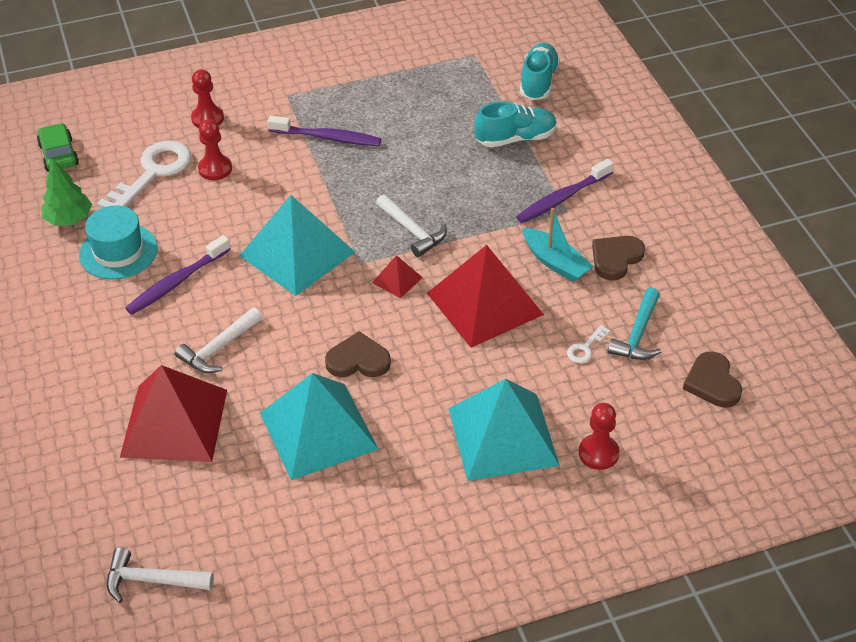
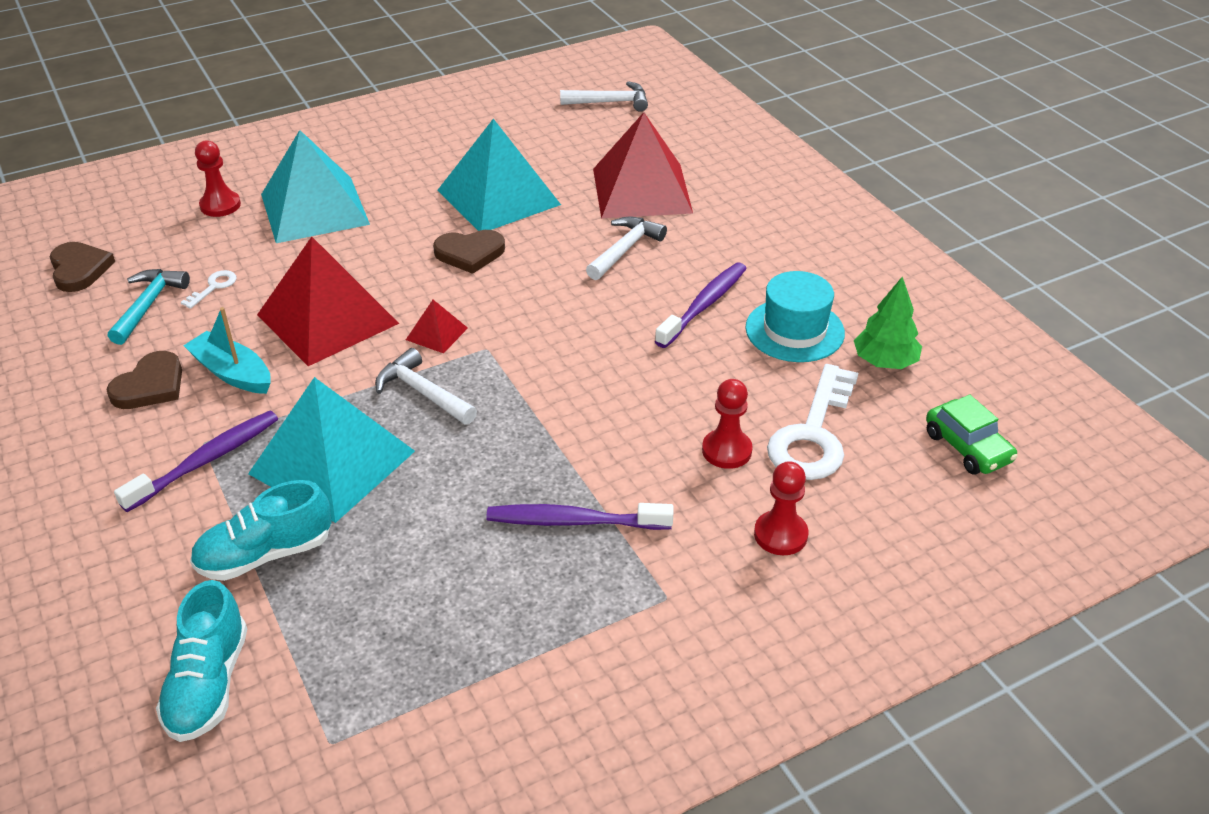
camera: 170 degrees right, 5 degrees down
turquoise pyramid [239,195,355,296] -> turquoise pyramid moved to [248,377,415,523]

